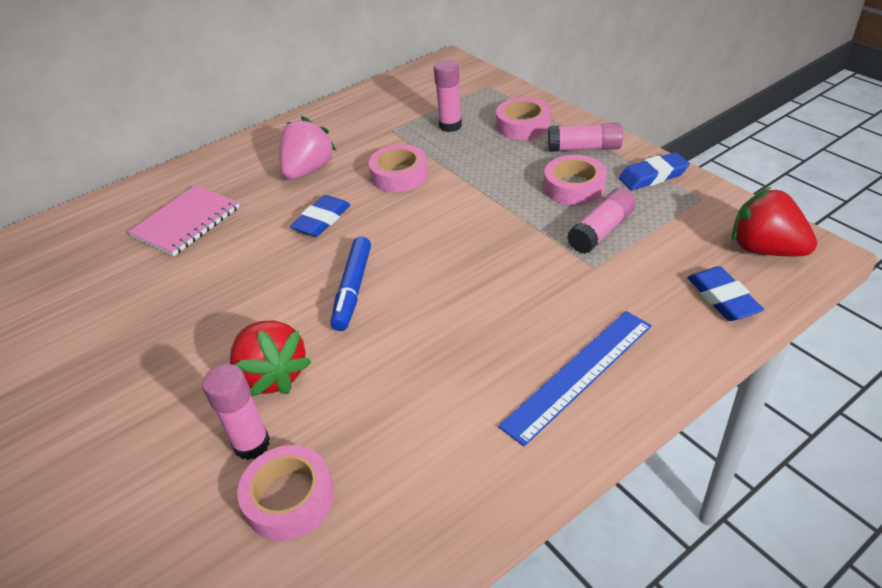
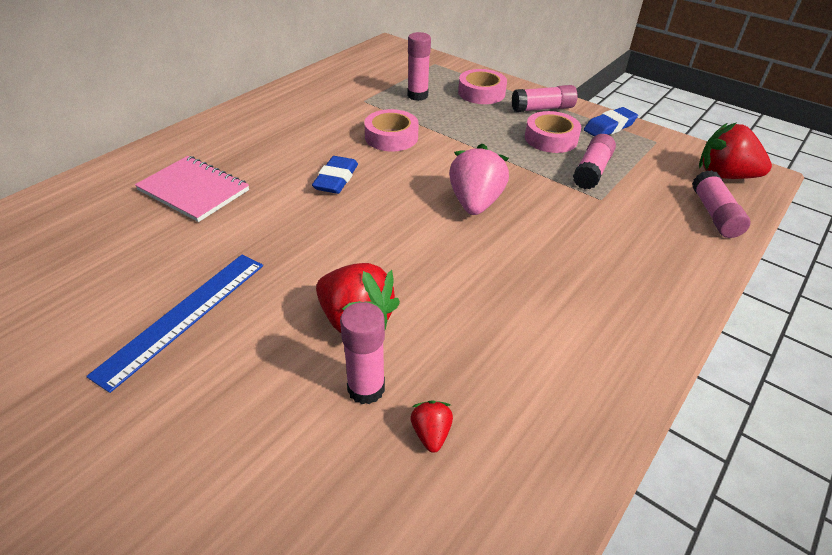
camera: 20 degrees left, 0 degrees up
pink notebook [128,185,240,256] -> pink notebook turned 75 degrees counterclockwise [135,156,249,222]
pink tape [237,445,334,541] -> red strawberry [410,400,453,453]
pink strawberry [279,116,337,180] -> pink strawberry moved to [449,143,509,215]
blue marker [331,236,371,331] -> none
blue ruler [498,311,652,447] -> blue ruler moved to [86,255,263,393]
blue eraser [687,266,764,321] -> pink glue stick [692,170,751,238]

